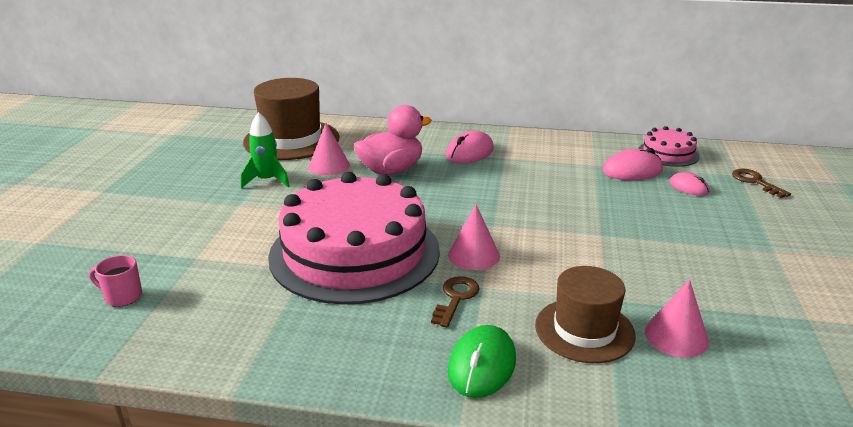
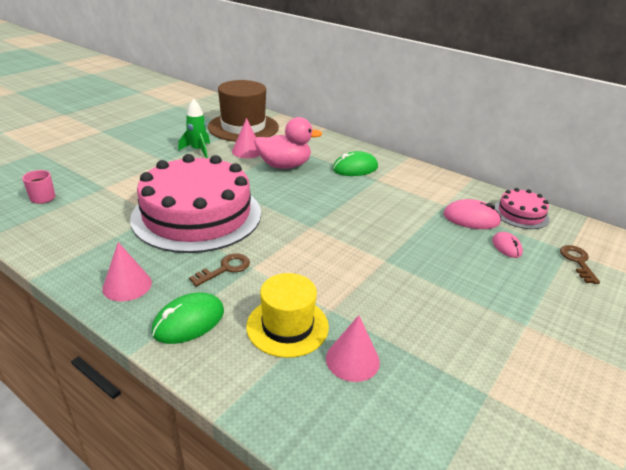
camera: 25 degrees right, 5 degrees up
pink mouse [446,131,494,163] -> green mouse [332,151,378,176]
pink cone [448,204,500,270] -> pink cone moved to [102,242,152,301]
brown hat [535,266,636,363] -> yellow hat [246,273,329,358]

